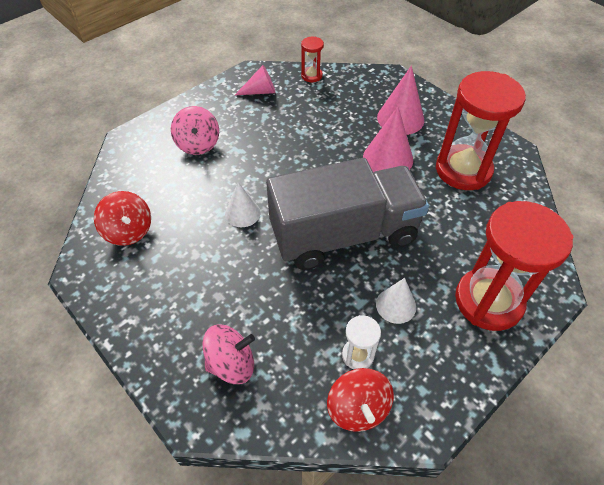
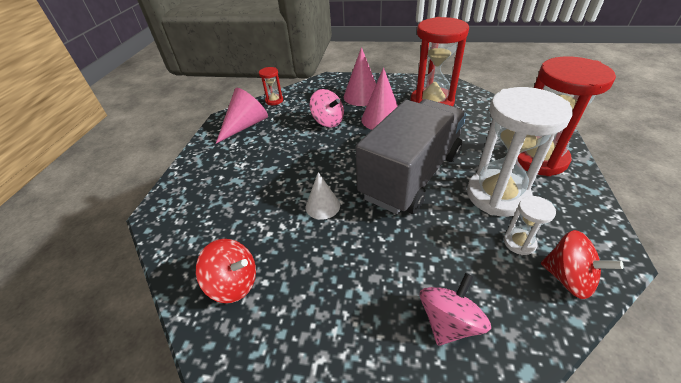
camera: 35 degrees left, 10 degrees down
pink spinning top [171,106,219,155] -> pink spinning top moved to [309,89,344,128]
pink cone [235,65,276,95] -> pink cone [216,88,268,143], size x1.54
white cone [376,278,416,324] -> white hourglass [467,87,573,217]

